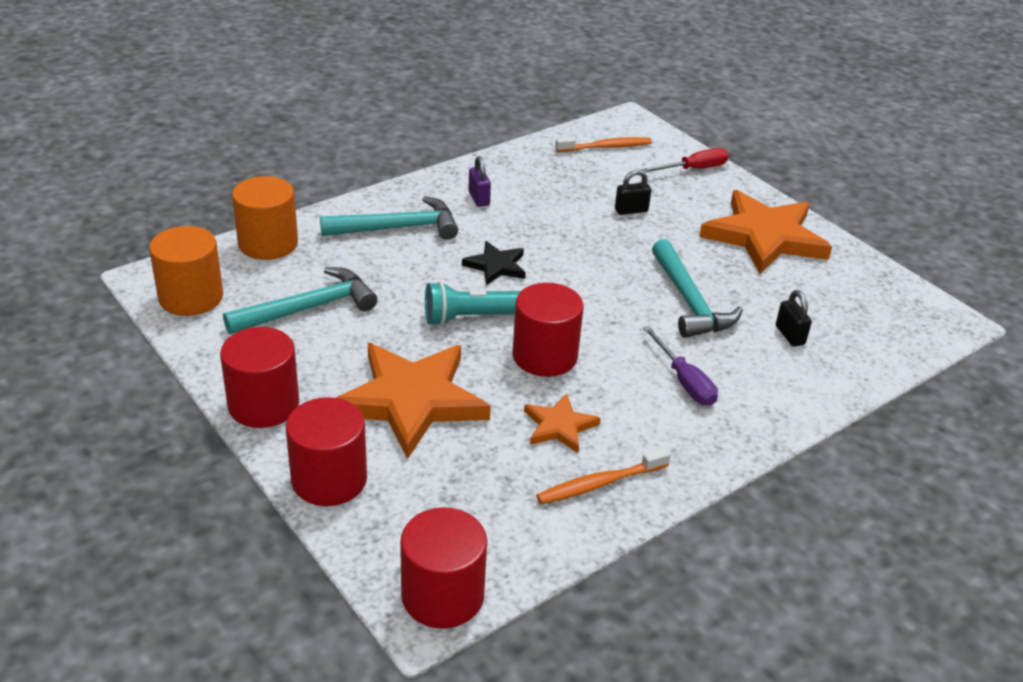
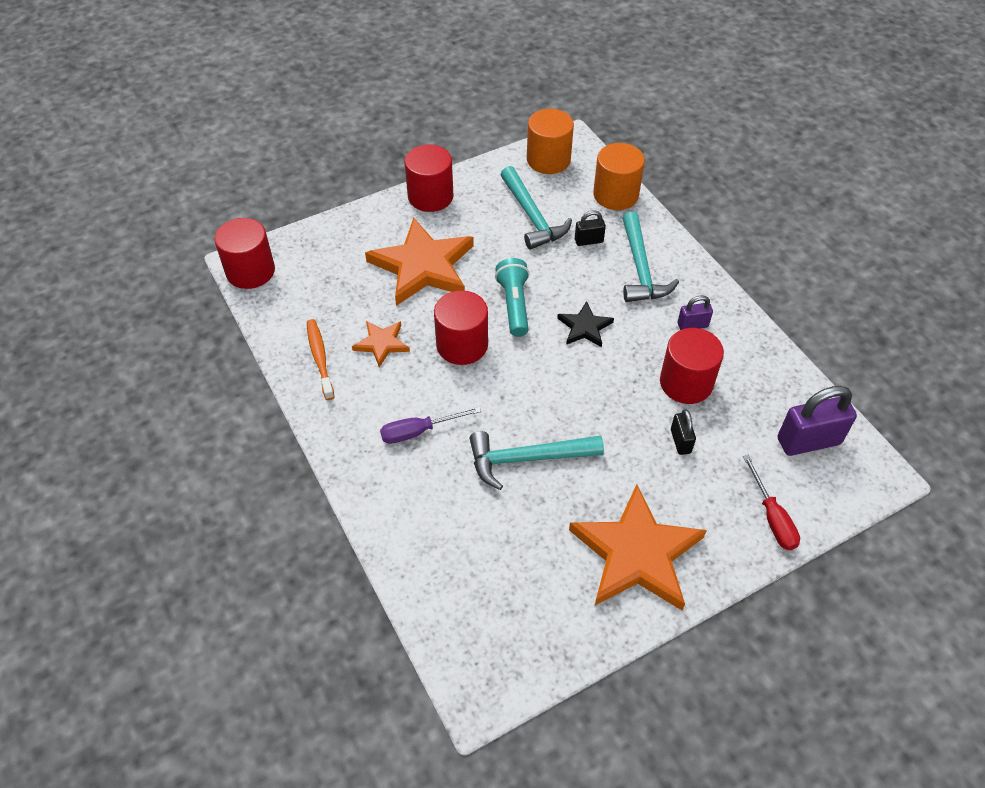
camera: 100 degrees right, 15 degrees up
red cylinder [286,397,367,506] -> red cylinder moved to [660,328,724,404]
orange toothbrush [555,137,652,152] -> purple padlock [778,386,857,456]
black padlock [776,290,812,347] -> black padlock moved to [575,210,606,246]

